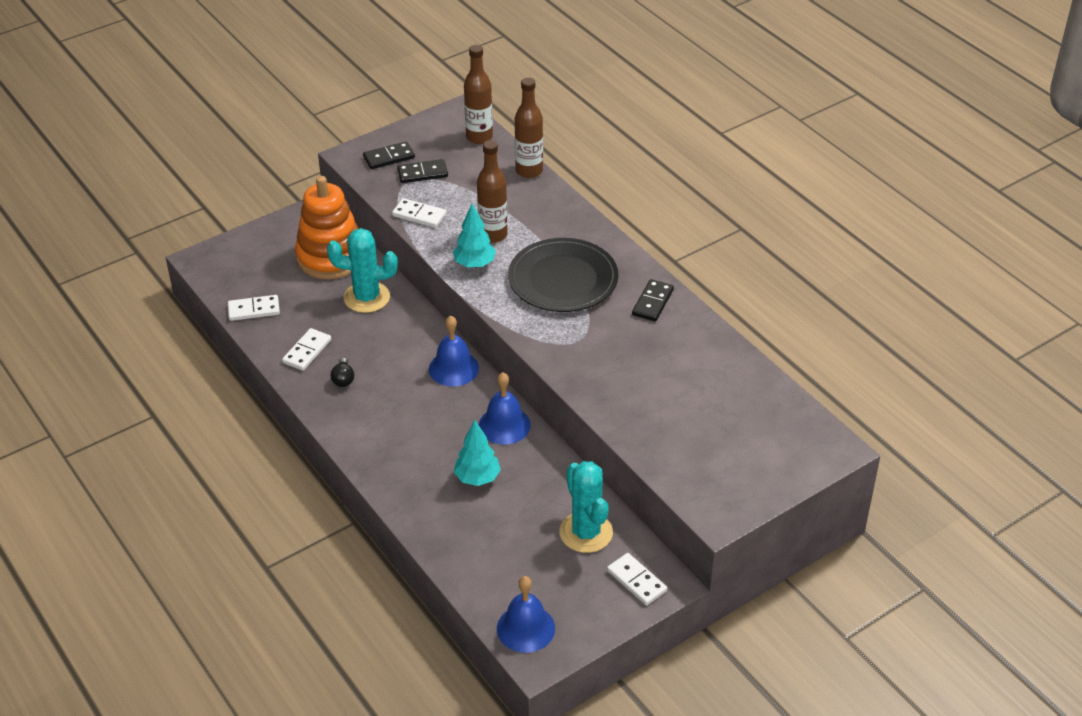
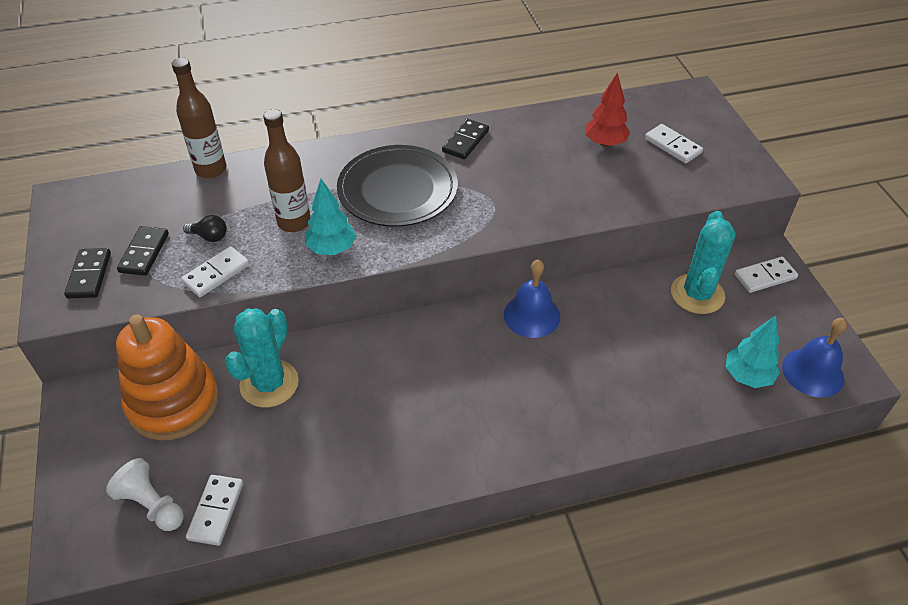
camera: 70 degrees left, 5 degrees up
white domino [282,328,331,371] -> white domino moved to [645,124,703,163]
black light bulb [331,358,354,387] -> black light bulb moved to [183,215,227,242]
blue bell [429,316,479,387] -> none
turquoise tree [454,420,501,486] -> turquoise tree moved to [726,315,780,388]
brown bottle [464,45,493,144] -> none
turquoise cactus [560,461,613,553] -> turquoise cactus turned 75 degrees counterclockwise [671,211,736,314]
black domino [632,279,674,321] -> black domino turned 75 degrees clockwise [442,119,489,159]
none -> white pawn [106,458,184,531]
none -> red tree [585,73,631,147]

